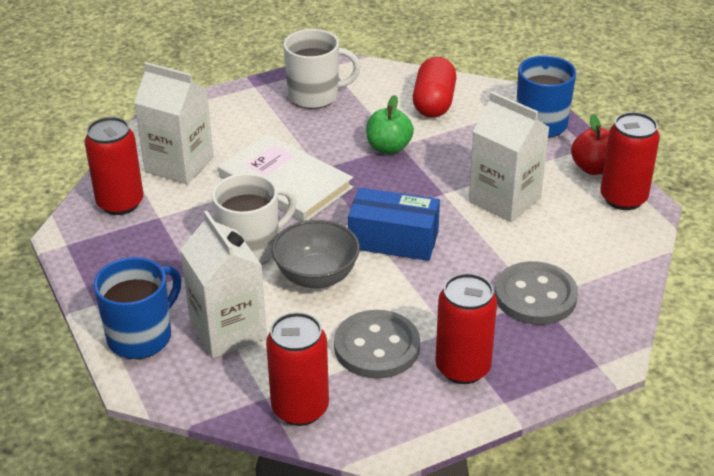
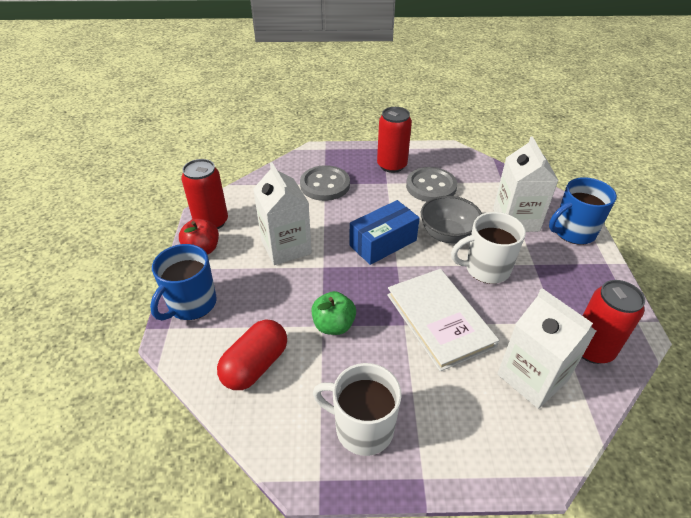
camera: 155 degrees left, 5 degrees up
red can [266,312,329,426] -> none
blue box [348,188,440,261] -> blue box turned 75 degrees counterclockwise [350,200,420,265]

